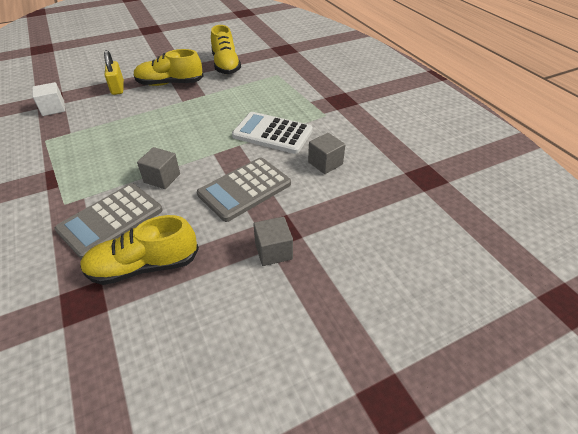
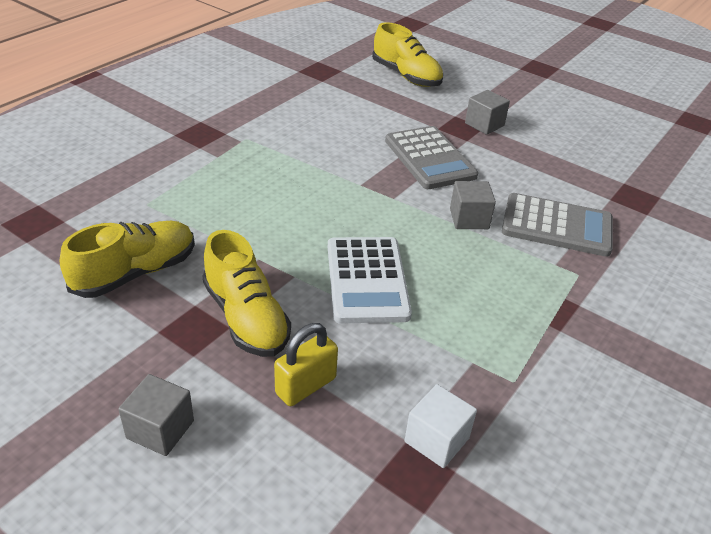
camera: 120 degrees left, 5 degrees down
yellow shoe [80,215,199,285] -> yellow shoe moved to [372,22,443,87]
grey calculator [197,157,291,222] -> grey calculator turned 45 degrees clockwise [385,126,478,189]
white calculator [232,112,313,154] -> white calculator moved to [328,237,412,324]
grey cube [308,133,345,174] -> grey cube moved to [118,374,194,456]

